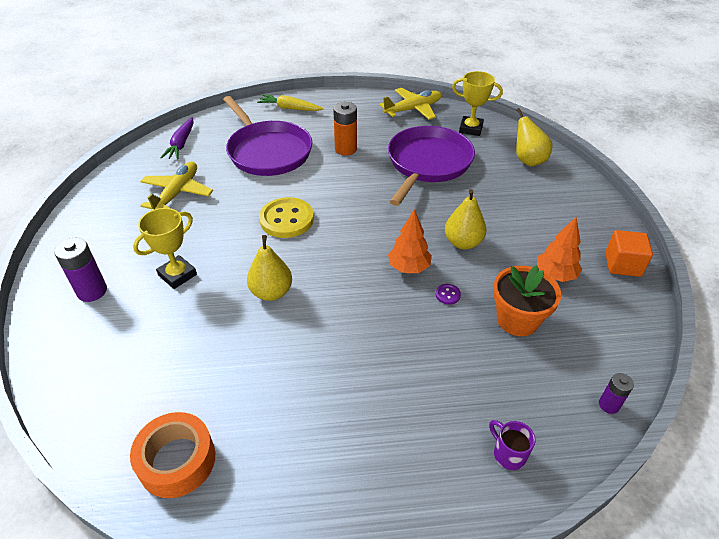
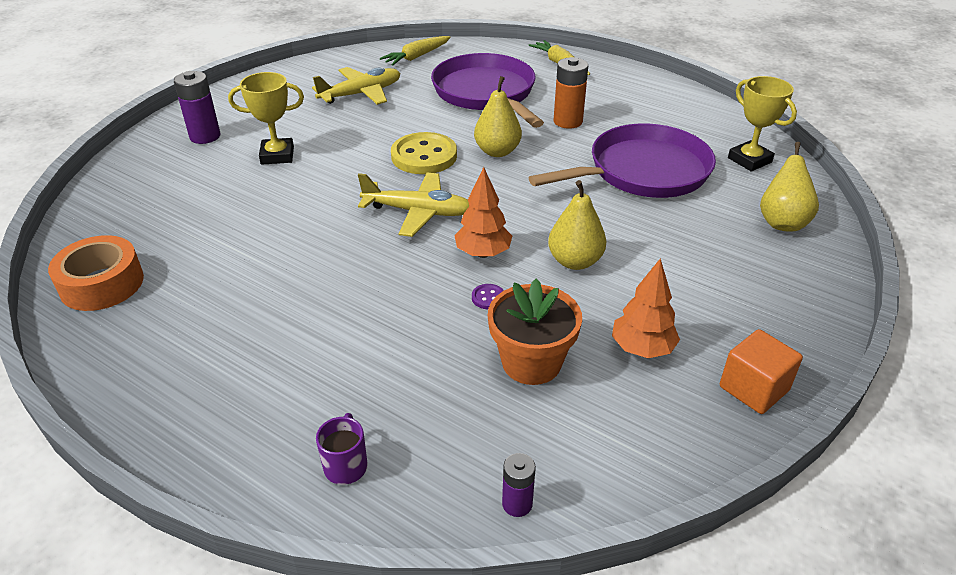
camera: 40 degrees right, 5 degrees down
purple carrot [160,117,194,159] -> yellow carrot [380,36,451,66]
purple pan [223,96,312,176] -> purple pan turned 150 degrees clockwise [431,53,544,128]
yellow pear [247,235,292,301] -> yellow pear moved to [474,76,522,157]
yellow plane [379,88,442,120] -> yellow plane moved to [358,172,469,237]

